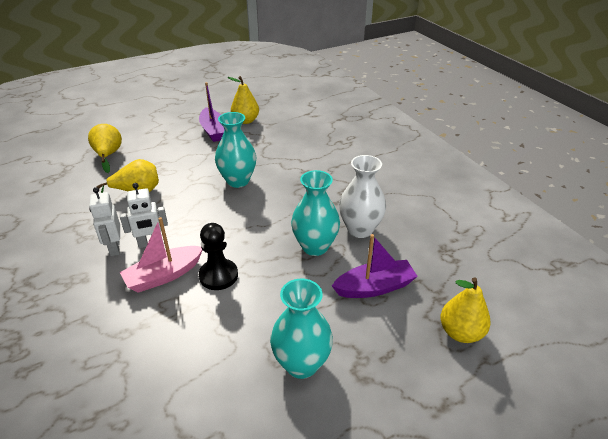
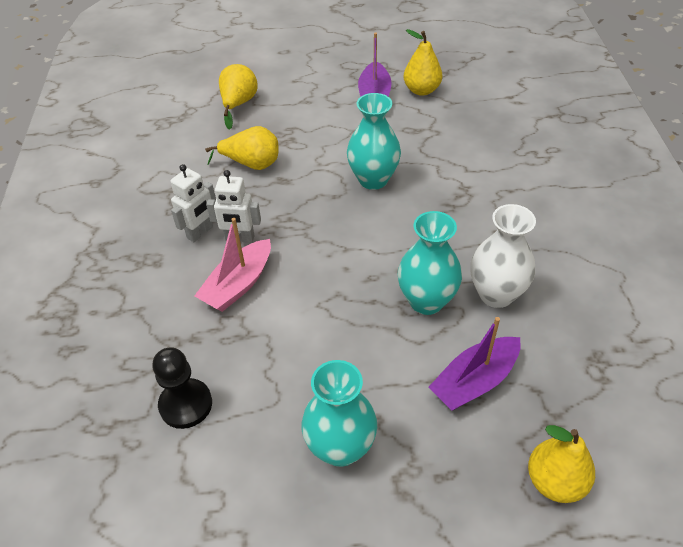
camera: 25 degrees right, 10 degrees up
white robot [89,187,120,256] -> white robot turned 150 degrees counterclockwise [170,164,216,242]
pink boat [120,217,202,293] -> pink boat turned 45 degrees counterclockwise [195,218,271,312]
black pawn [199,223,238,290] -> black pawn moved to [152,347,212,429]
purple boat [332,234,418,298] -> purple boat turned 135 degrees clockwise [428,317,521,411]

